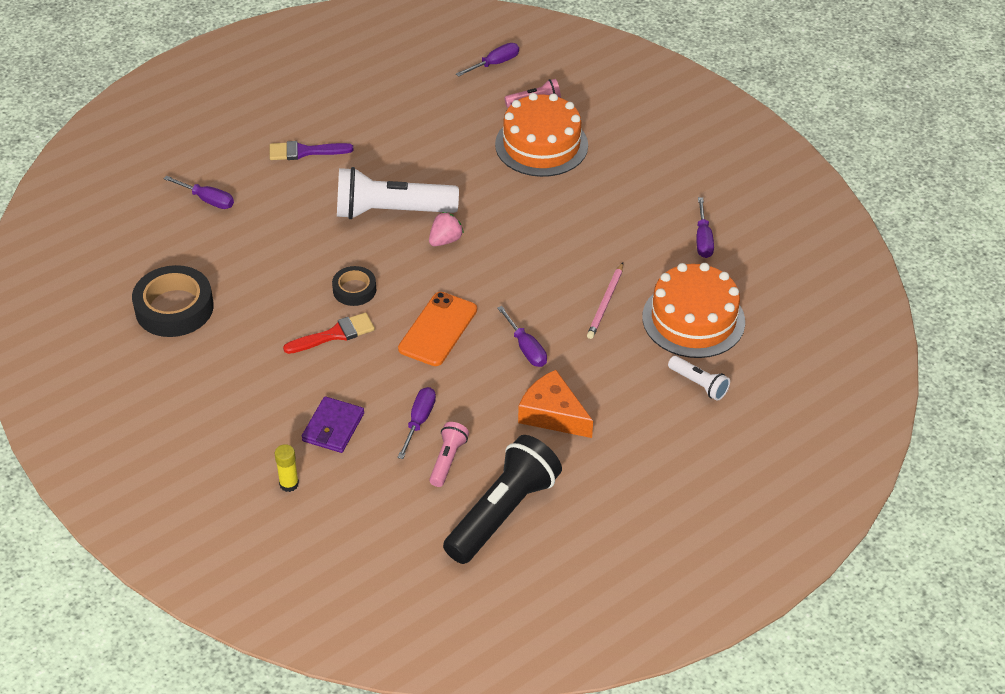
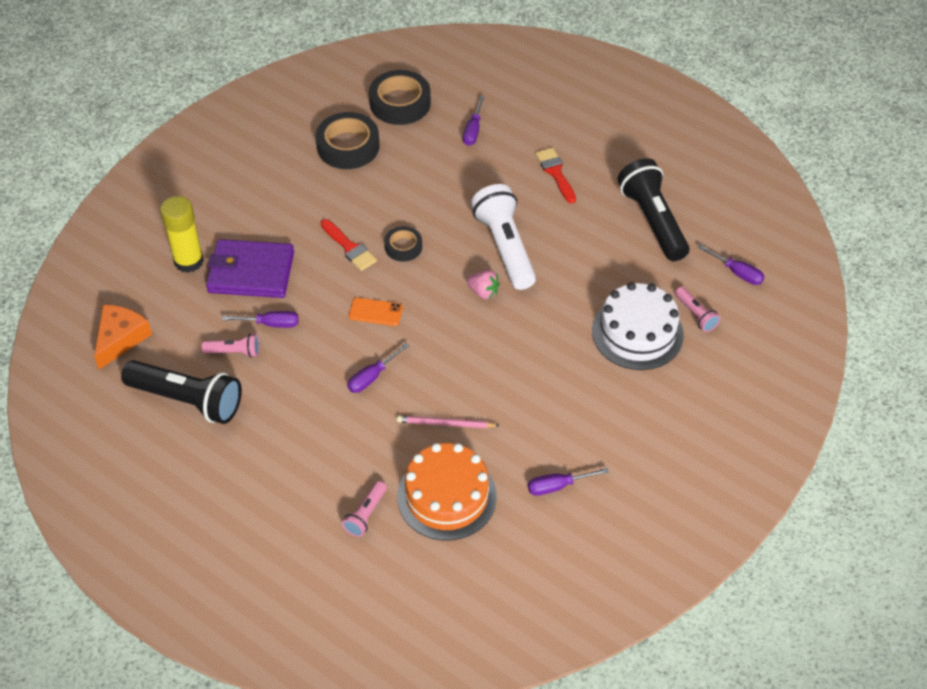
camera: 75 degrees right, 5 degrees up
purple brush [270,141,353,160] -> red brush [535,147,576,203]
yellow glue stick [275,444,299,492] -> yellow glue stick [160,196,204,273], size x1.96
purple wallet [302,396,364,453] -> purple wallet [206,239,294,298], size x1.71
orange phone [398,292,477,366] -> orange phone [348,297,403,326], size x0.65
orange cake [495,93,588,177] -> white cake [592,282,684,370]
orange cheese [518,370,593,438] -> orange cheese moved to [94,305,152,369]
white flashlight [668,356,730,401] -> pink flashlight [342,481,387,537]
none -> black tape [369,70,431,125]
none -> black flashlight [618,158,689,261]

